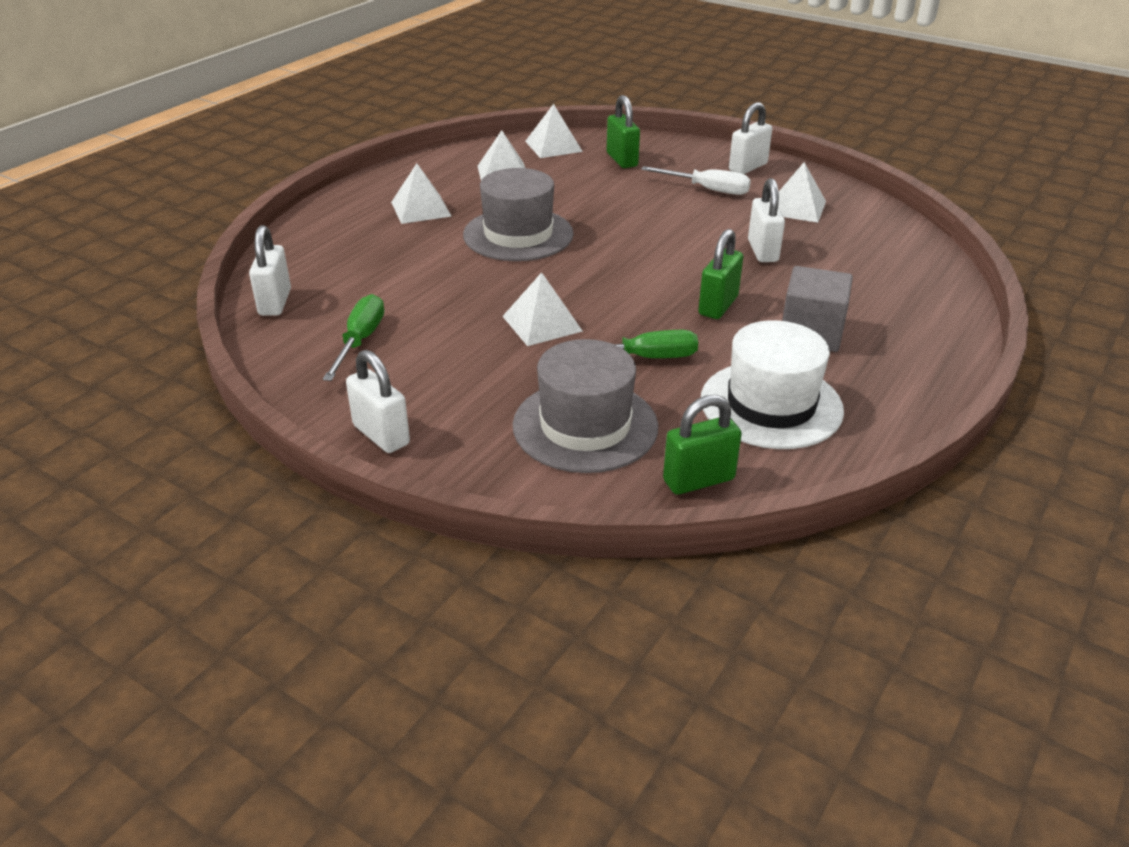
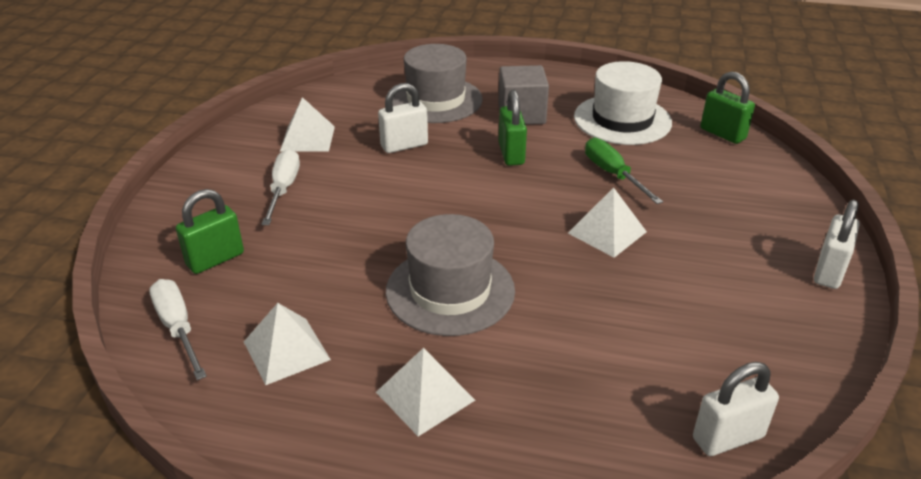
camera: 110 degrees left, 0 degrees up
green screwdriver [323,294,384,381] -> none
grey hat [513,339,658,473] -> grey hat moved to [393,44,483,123]
white pyramid [525,104,583,158] -> white screwdriver [149,279,207,380]
green padlock [698,229,743,319] -> green padlock turned 75 degrees clockwise [499,90,527,166]
white padlock [729,102,772,174] -> none

